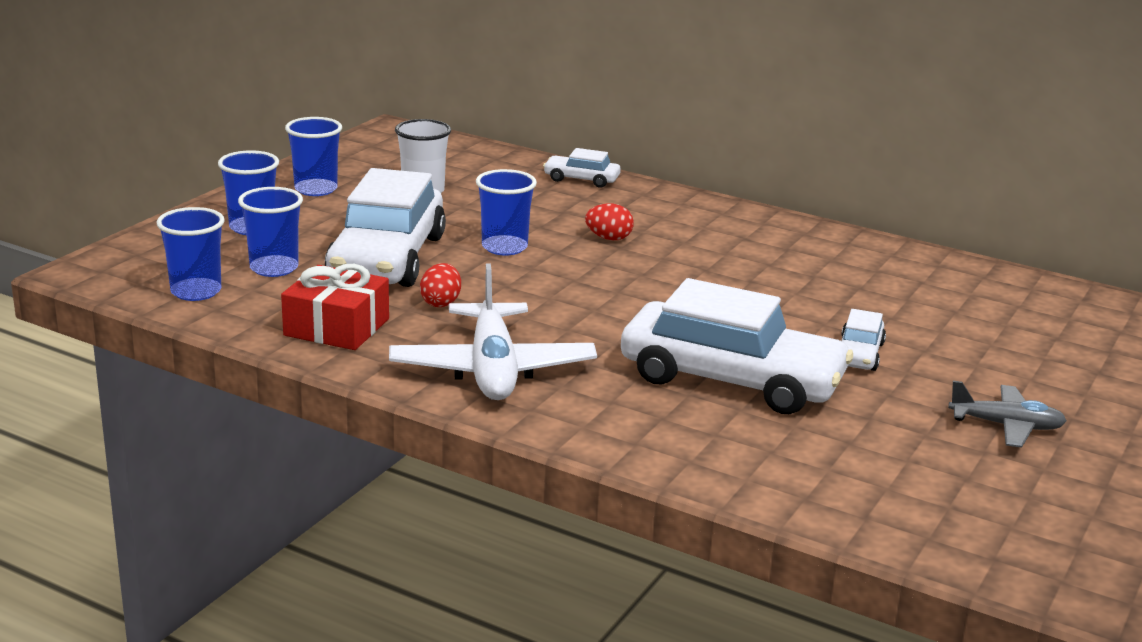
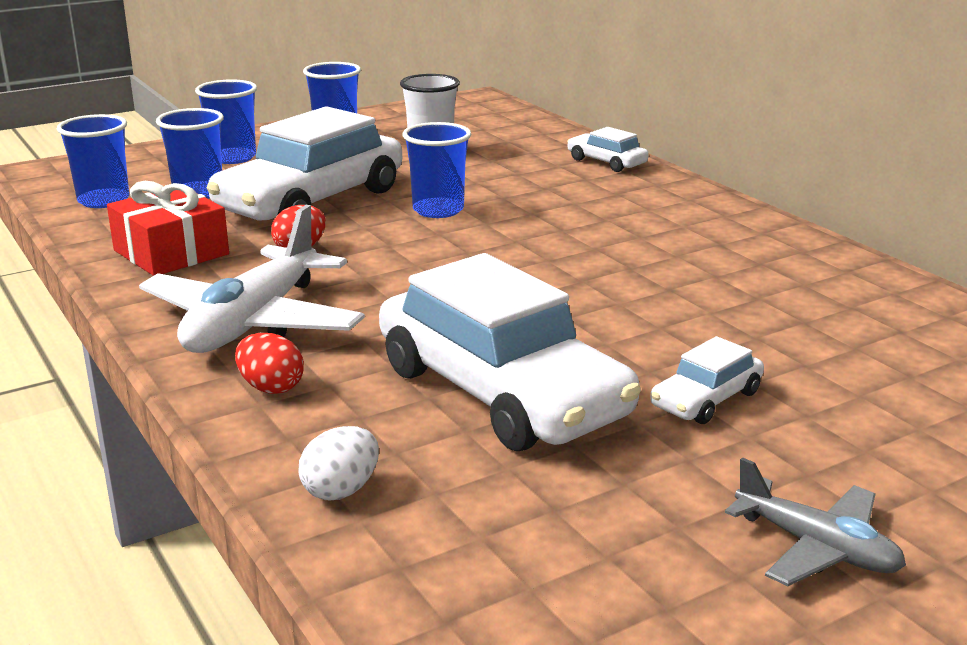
camera: 30 degrees right, 0 degrees up
red egg [585,203,634,240] -> red egg moved to [235,333,304,394]
none -> white egg [298,426,379,500]

